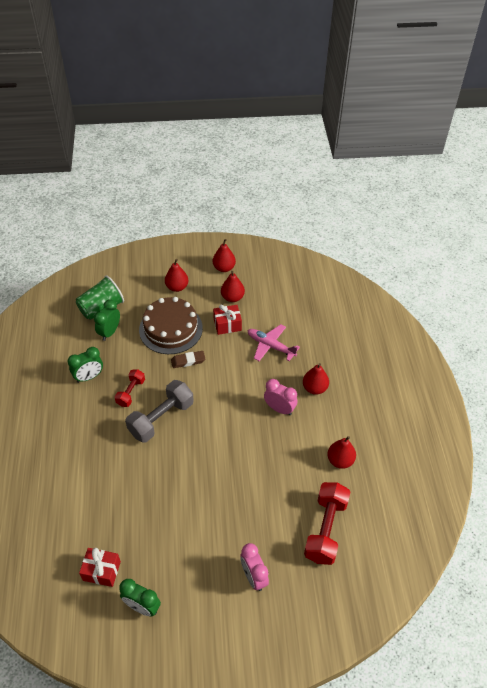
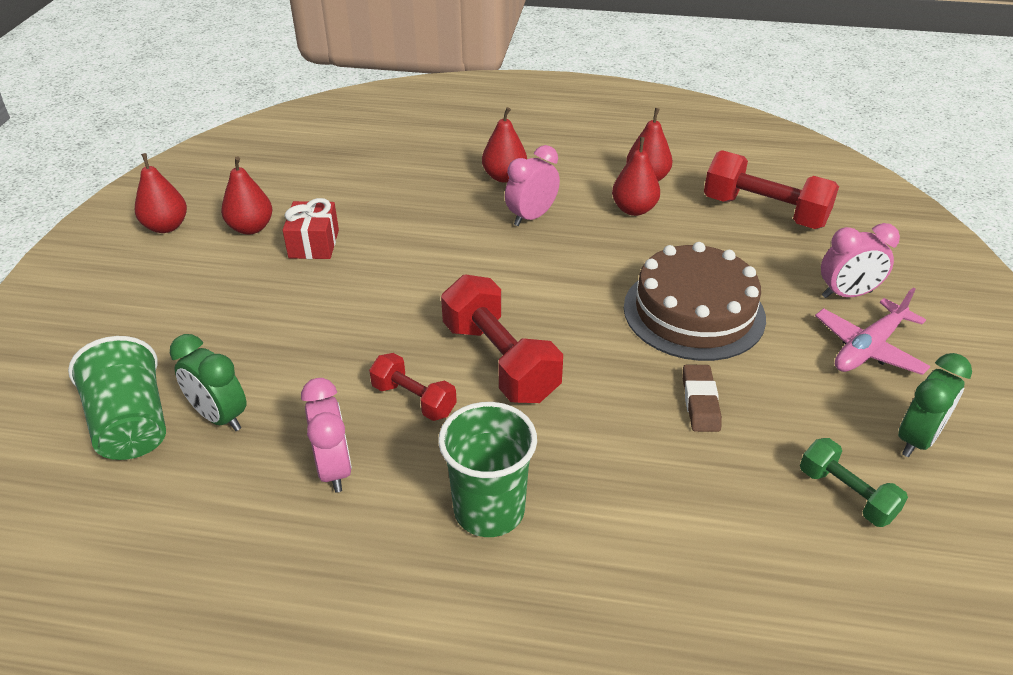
camera: 75 degrees left, 10 degrees down
green clock [68,347,103,383] -> pink clock [301,378,352,493]
red gift [79,548,121,587] -> green dumbbell [800,438,908,527]
grey dumbbell [125,380,194,443] -> red dumbbell [441,274,563,403]
brown cake [139,297,203,354] -> brown cake moved to [624,242,766,361]
red pear [165,259,188,292] -> red pear moved to [612,137,660,216]
brown eraser [171,351,205,368] -> brown eraser moved to [683,365,722,432]
pink plane [247,324,300,361] -> pink plane moved to [815,288,931,375]
none -> green cup [438,402,537,537]

